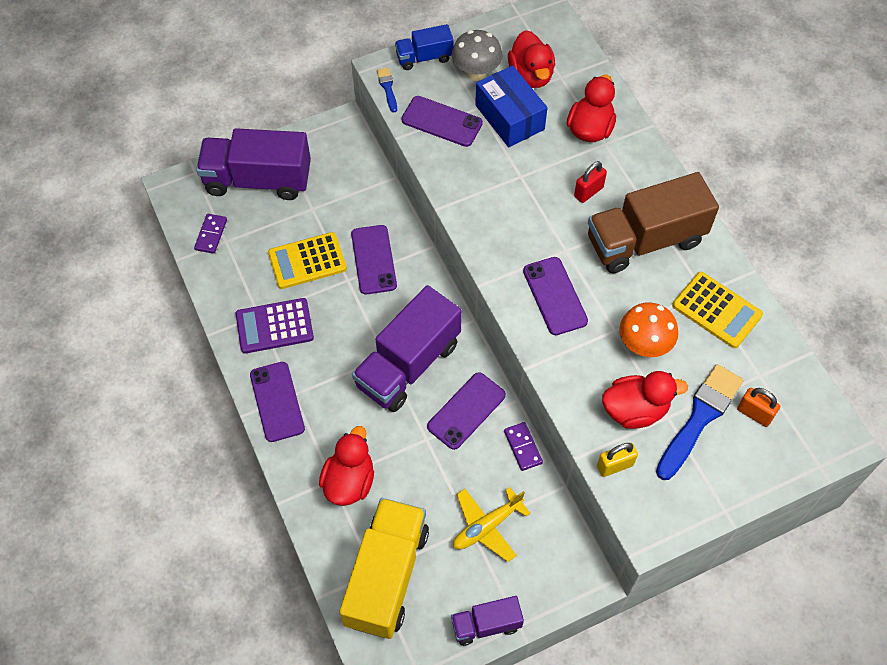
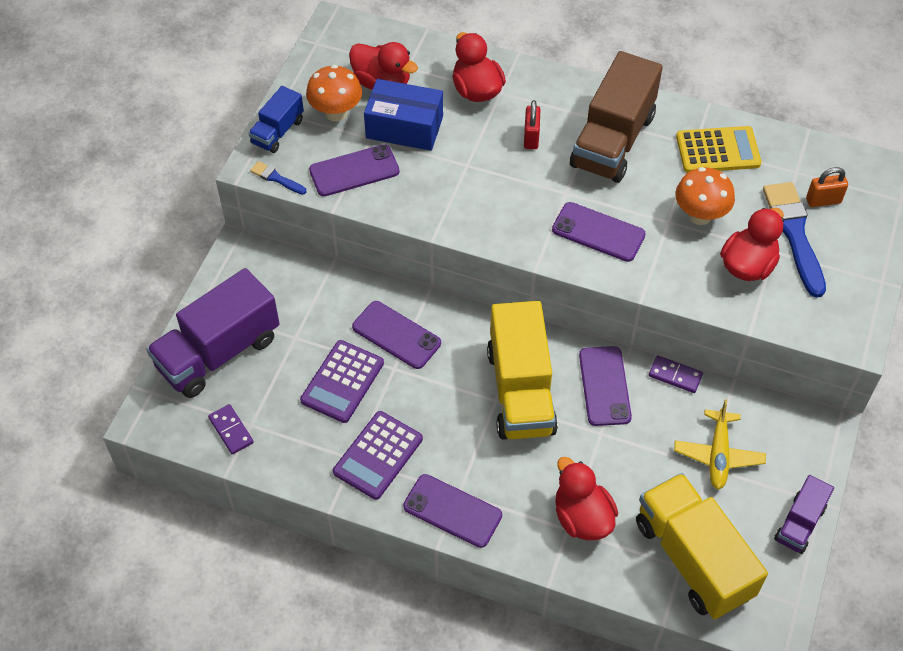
camera: 45 degrees left, 5 degrees down
yellow calculator [268,232,347,289] -> purple calculator [300,340,384,423]
purple truck [352,285,462,412] -> yellow truck [487,301,558,440]
grey mushroom [452,30,502,81] -> orange mushroom [306,65,362,122]
yellow padlock [597,443,638,477] -> none

